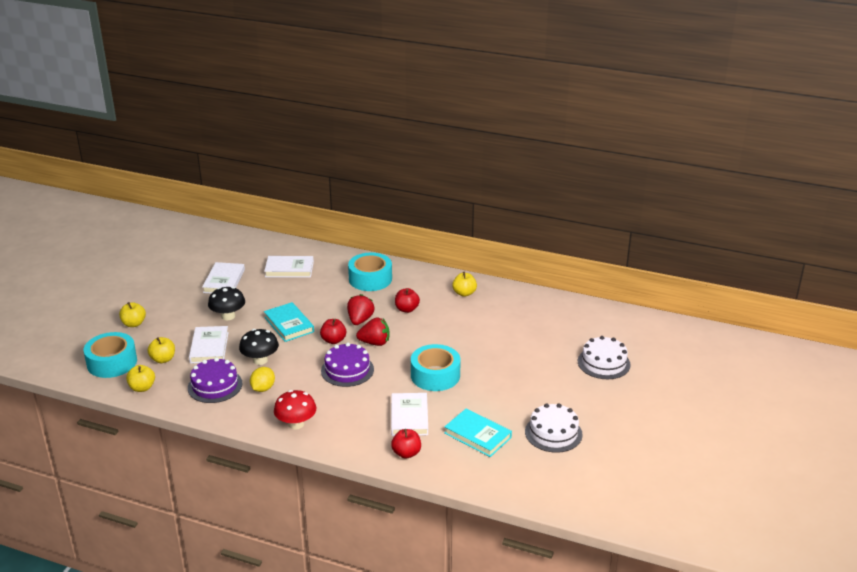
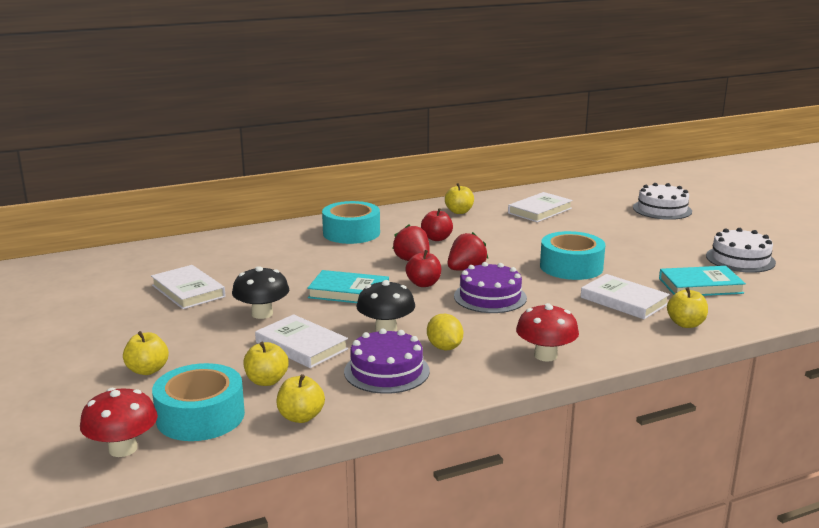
camera: 45 degrees left, 10 degrees down
white book [264,256,314,277] -> white book moved to [508,192,573,222]
red apple [391,429,421,459] -> yellow apple [667,287,708,328]
none -> red mushroom [80,388,158,457]

